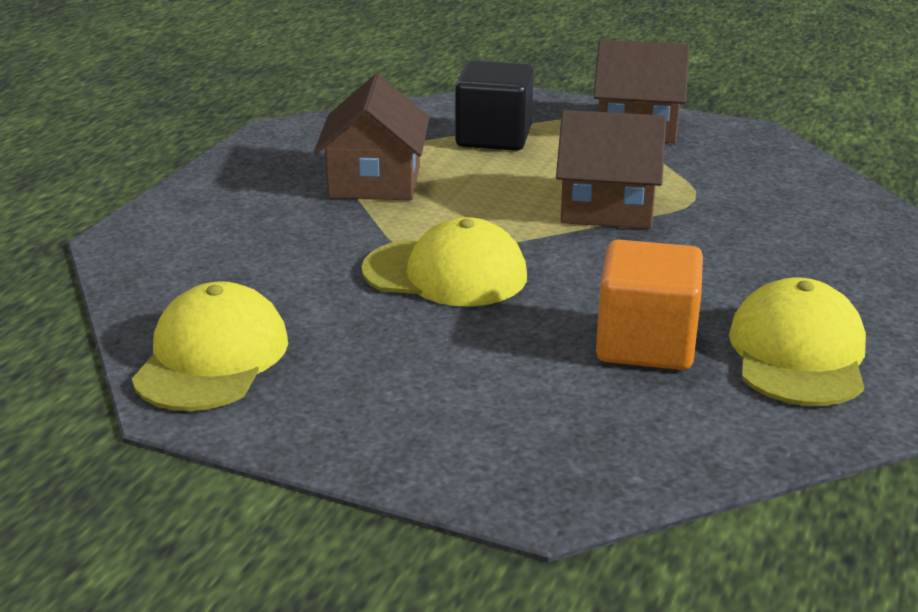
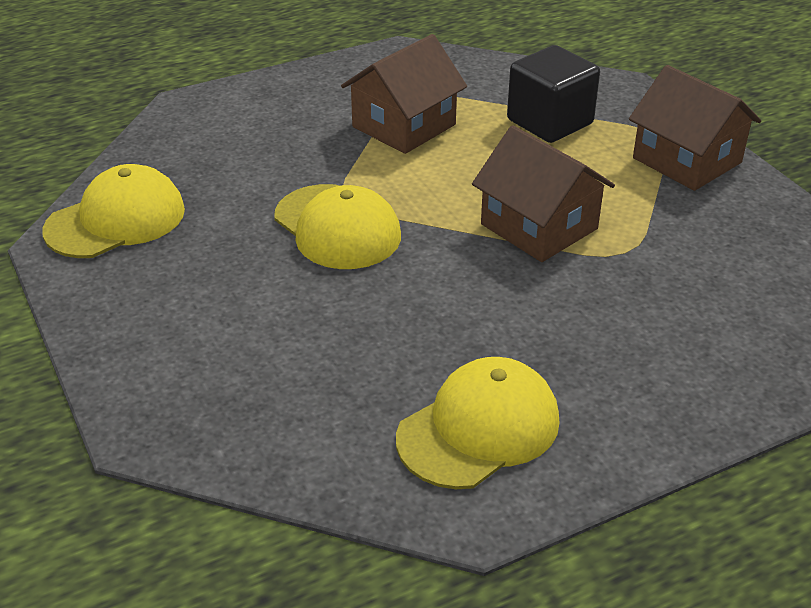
camera: 40 degrees right, 10 degrees up
orange cube [596,240,703,370] -> none

